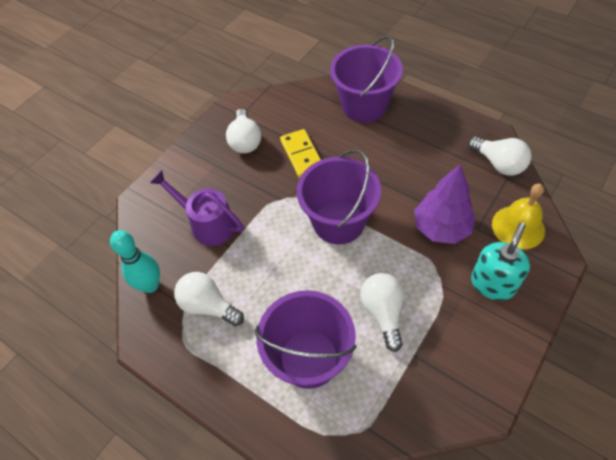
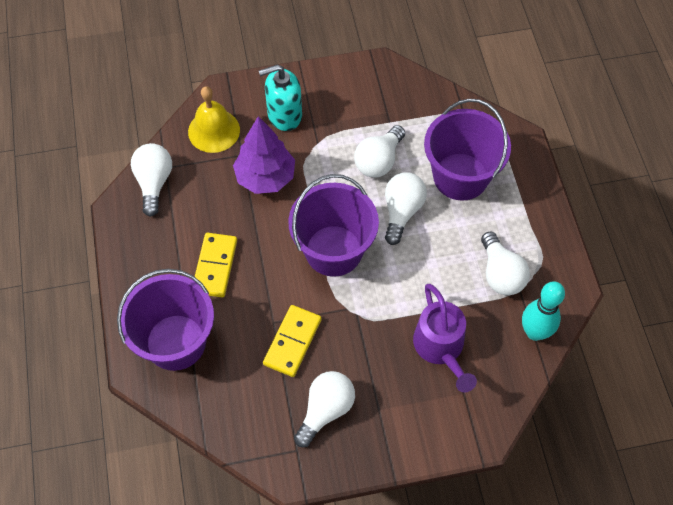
camera: 140 degrees left, 5 degrees up
none -> yellow domino [195,233,237,298]
none -> white light bulb [385,172,427,245]

